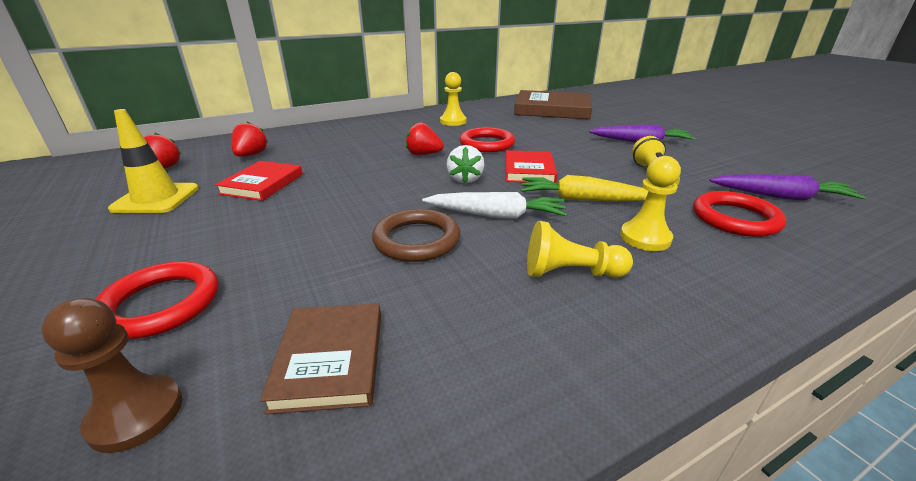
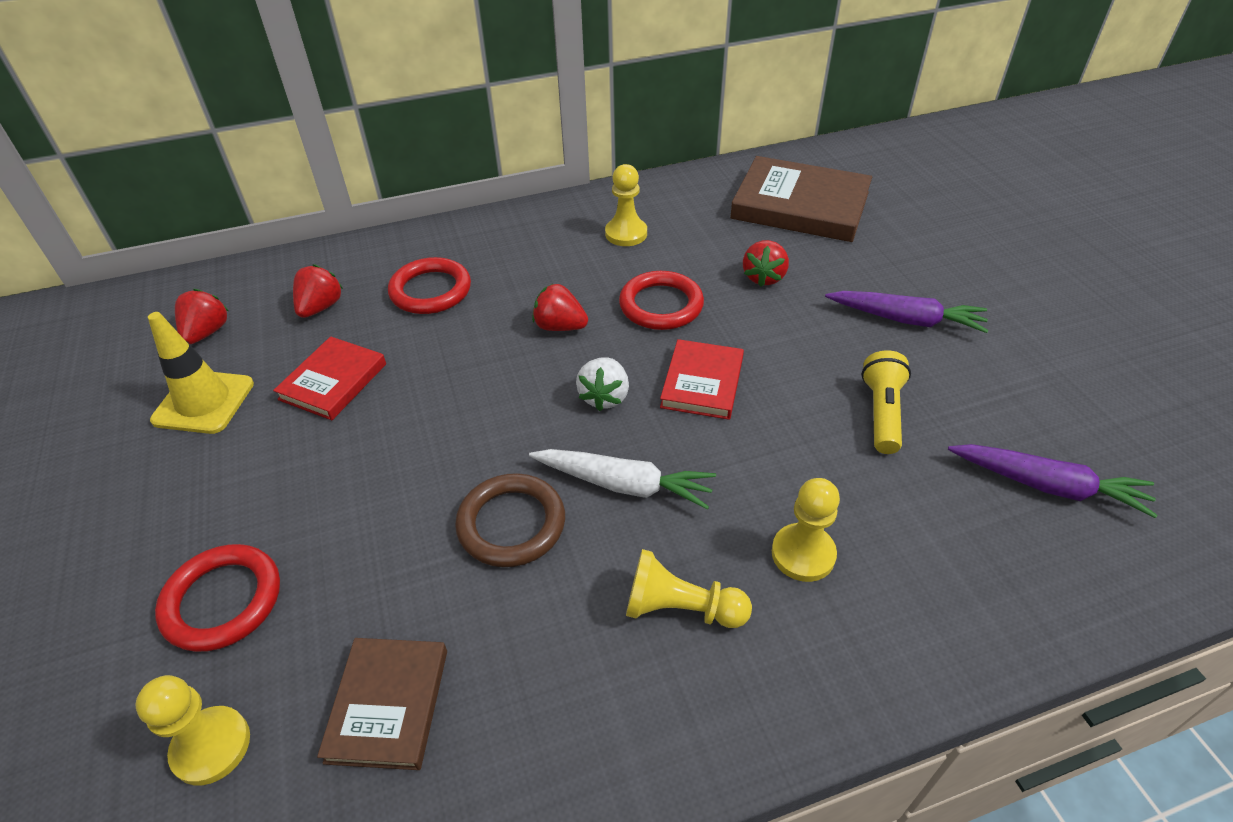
camera: 10 degrees right, 15 degrees up
brown pawn [41,298,182,453] -> yellow pawn [136,675,250,785]
yellow carrot [521,175,649,201] -> none
red ring [693,191,786,237] -> red ring moved to [388,257,471,314]
none -> red strawberry [743,240,789,287]

